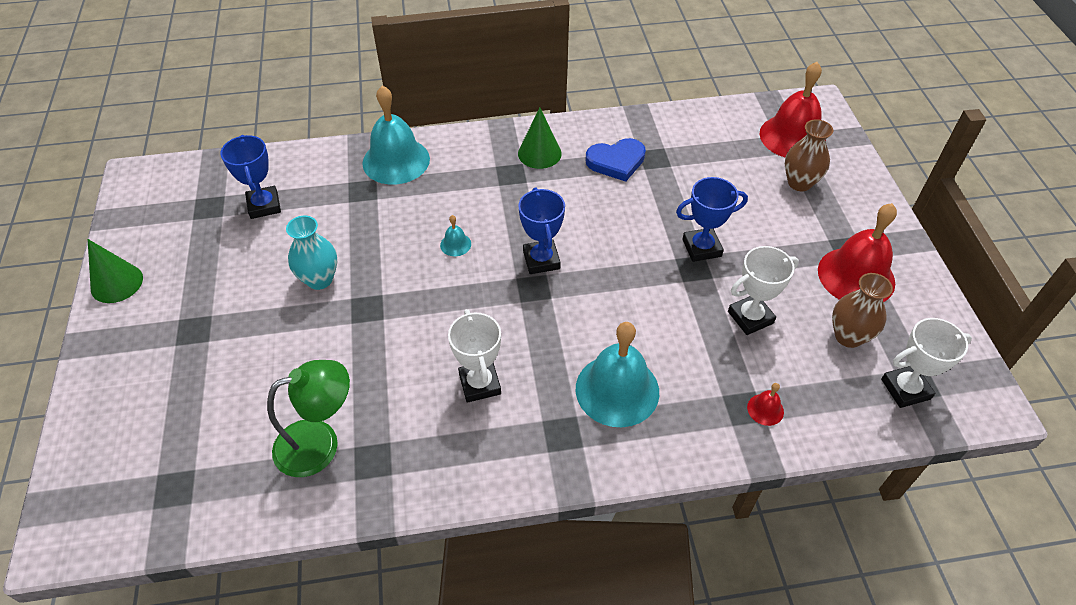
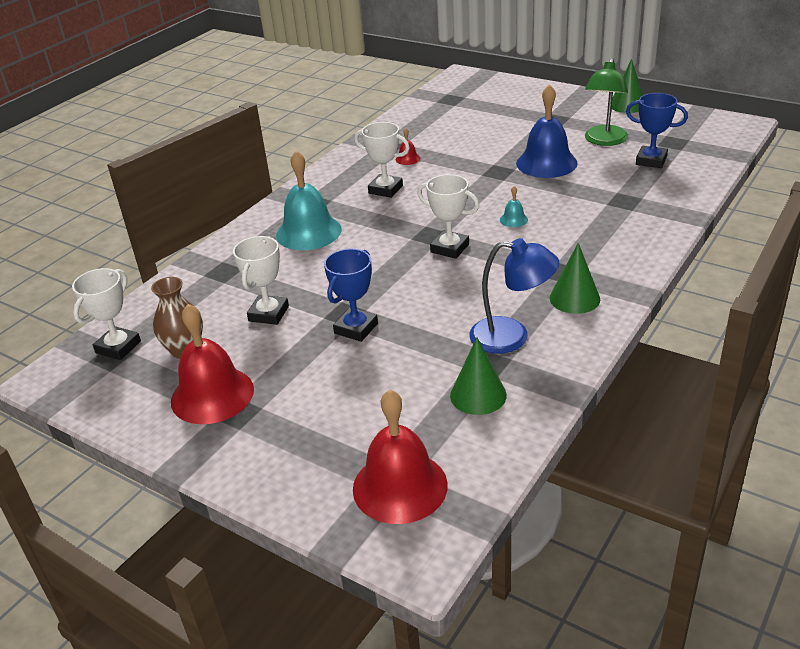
camera: 135 degrees right, 15 degrees down
green lamp [267,360,350,477] -> green lamp moved to [585,58,628,146]
turquoise vase [286,216,337,290] -> blue bell [516,84,578,178]
turquoise bell [362,86,430,185] -> none
blue trophy [518,187,565,274] -> white trophy [417,174,479,259]
blue heart [585,138,646,182] -> blue lamp [469,238,559,354]
red bell [747,383,784,426] -> red bell moved to [396,128,420,165]
brown vase [785,119,833,191] -> none
none -> green cone [450,337,507,415]

